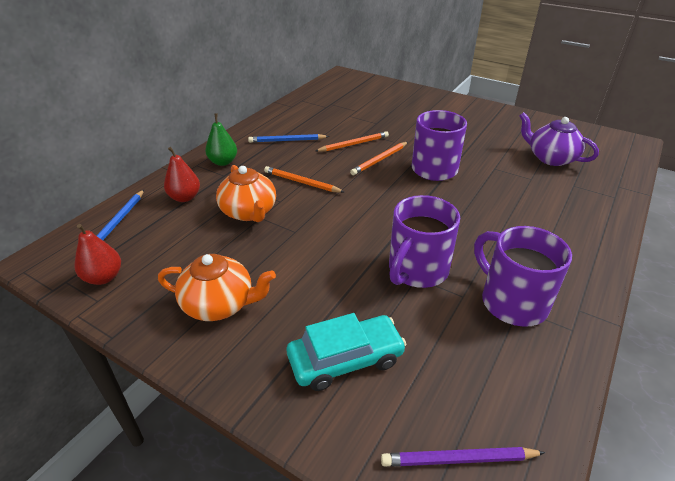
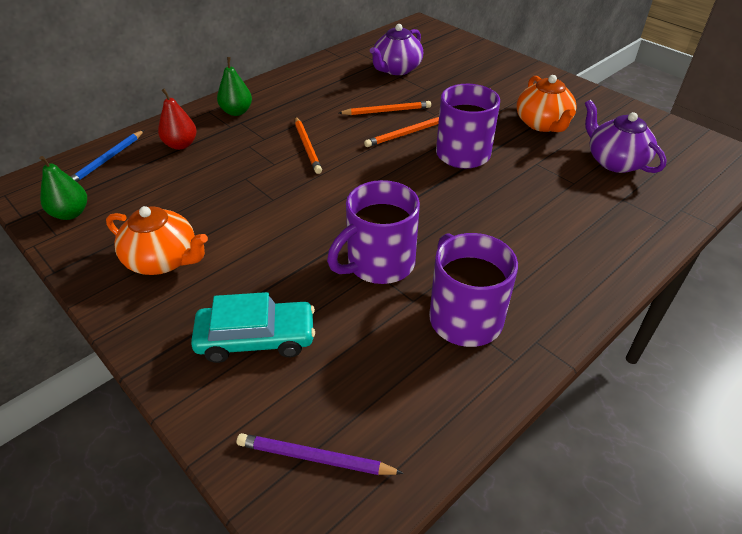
camera: 15 degrees right, 5 degrees up
red pear [75,224,121,285] -> green pear [39,156,87,220]
orange teapot [216,165,276,222] -> orange teapot moved to [517,75,577,132]
blue pencil [248,134,329,143] -> none
orange pencil [264,166,344,193] -> orange pencil turned 150 degrees counterclockwise [295,117,322,174]
none -> purple teapot [370,24,423,75]

